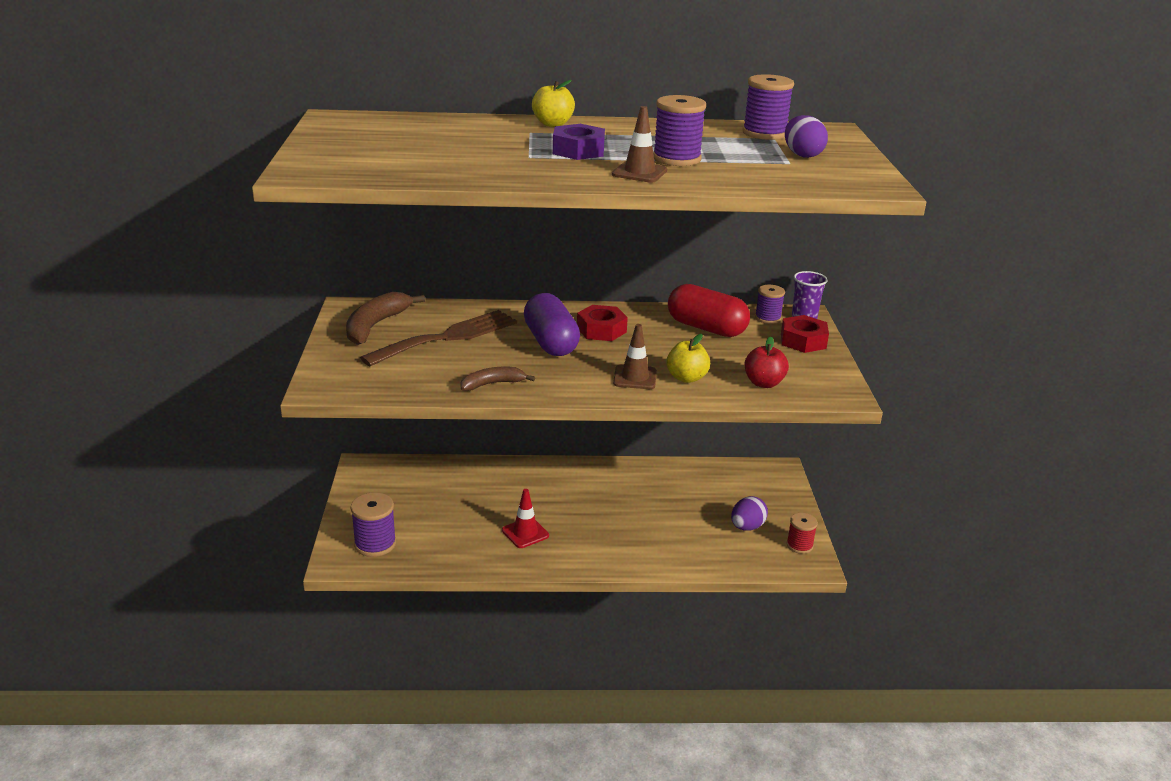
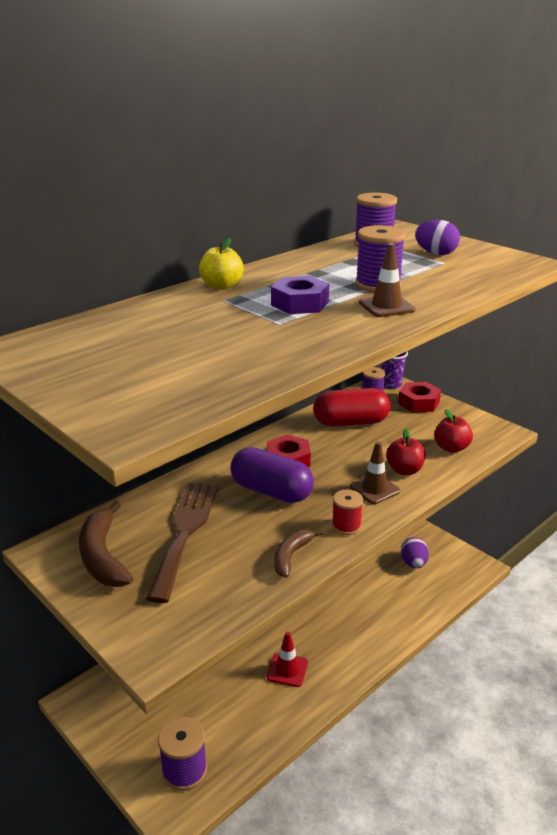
camera: 40 degrees left, 0 degrees up
yellow apple [666,334,710,383] -> red apple [386,429,426,475]
red spool [787,513,818,554] -> red spool moved to [332,490,363,535]

